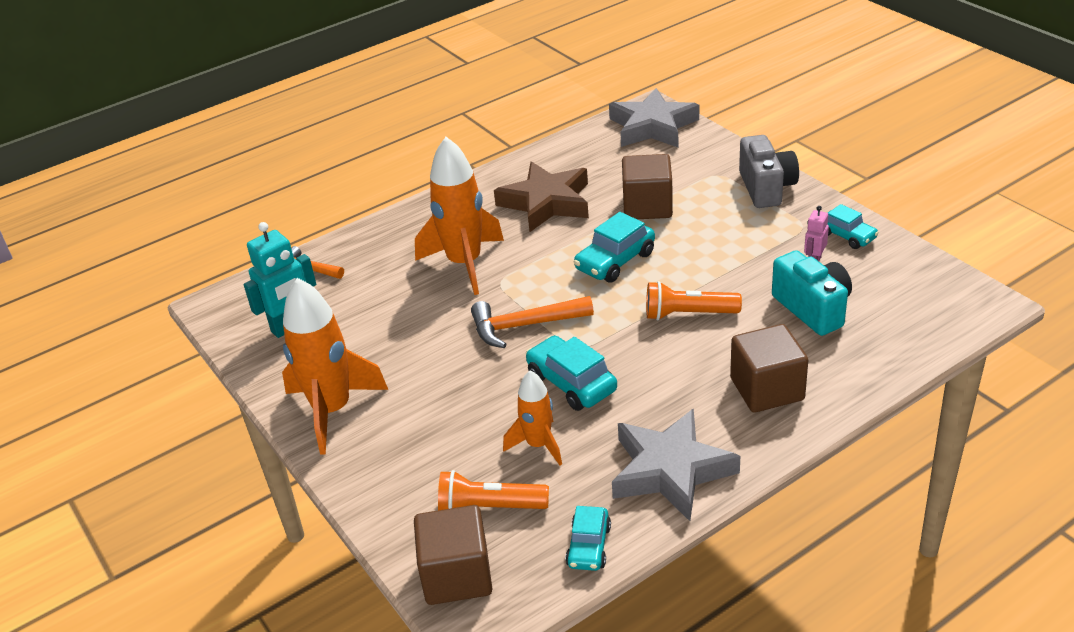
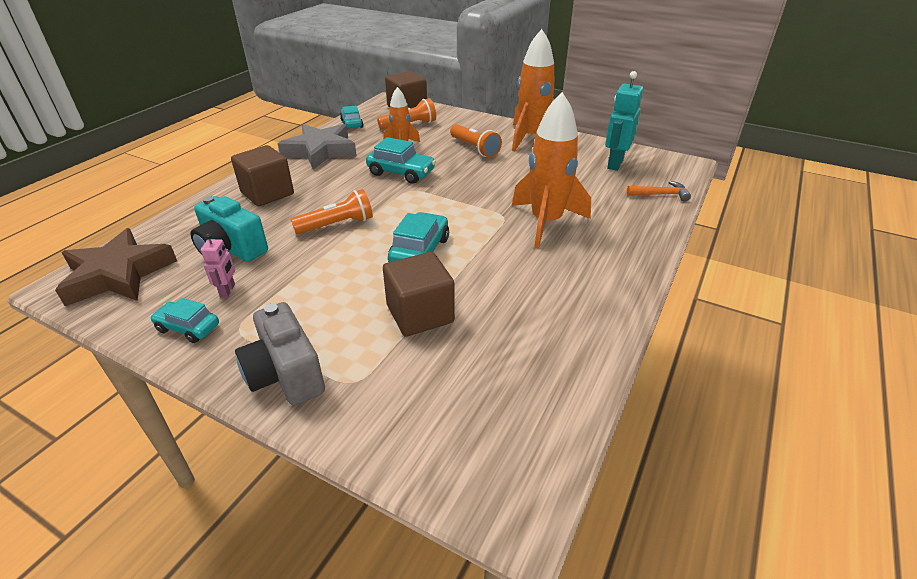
camera: 150 degrees right, 0 degrees up
orange hammer [471,296,594,348] -> none
brown star [494,162,589,232] -> brown star moved to [55,228,177,306]
grey star [609,88,699,147] -> none
none -> orange flashlight [450,124,502,158]

